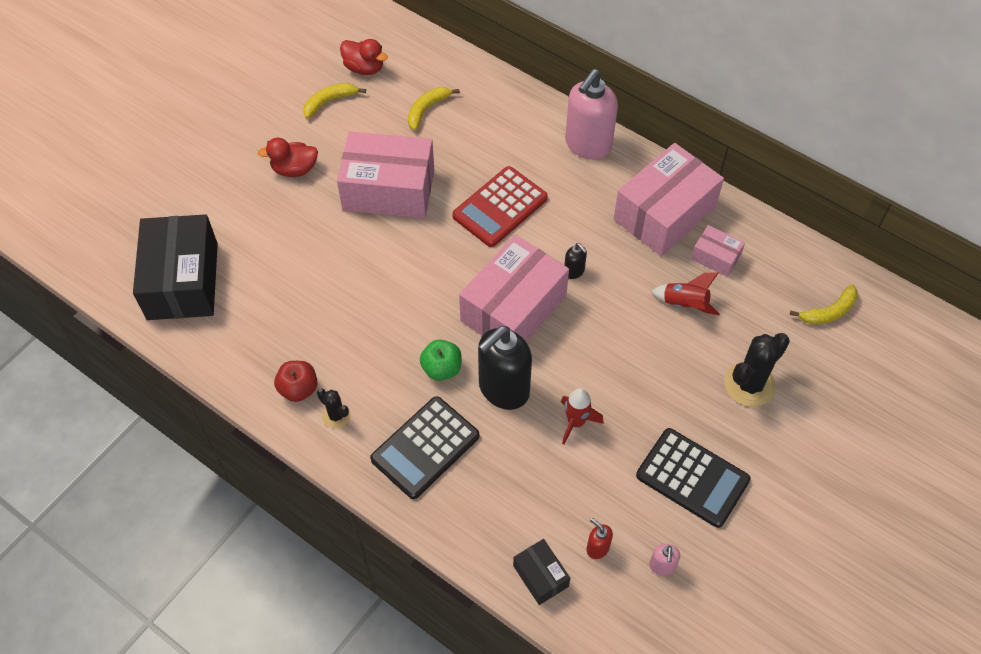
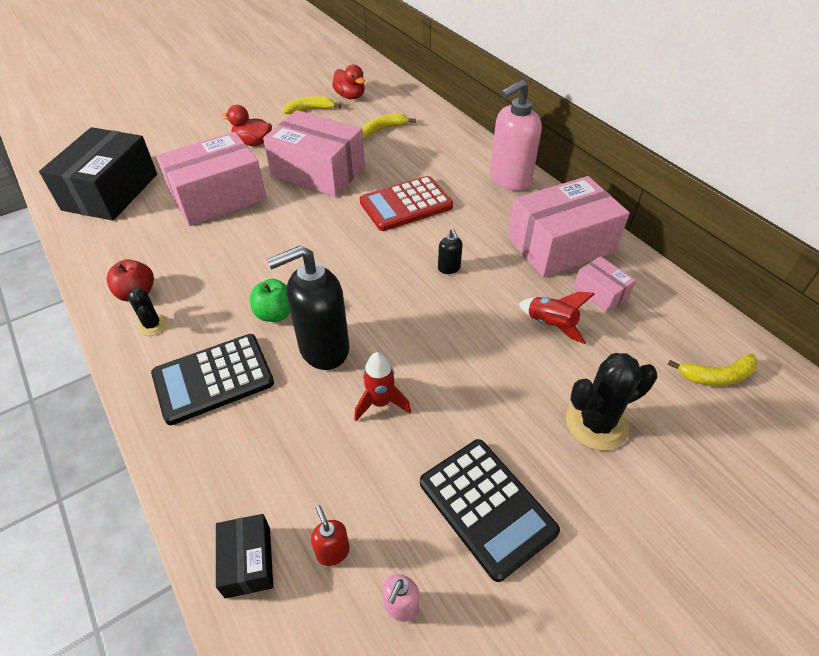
camera: 20 degrees right, 10 degrees down
pink box [459,235,569,342] -> pink box moved to [156,132,267,226]

